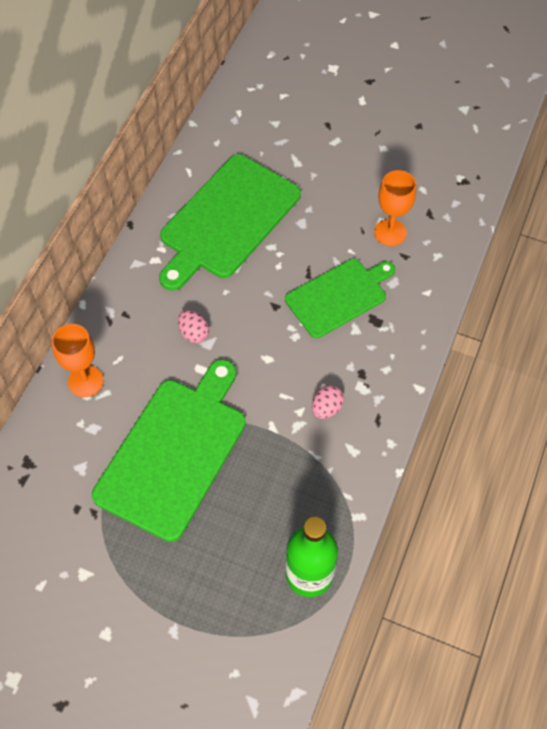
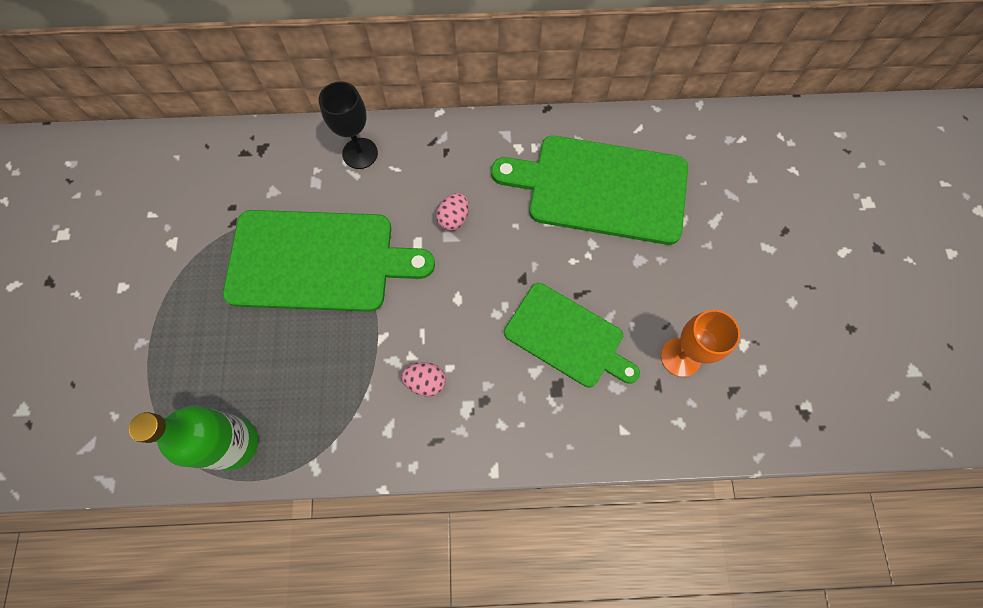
camera: 65 degrees right, 10 degrees up
orange goblet [52,324,104,397] -> black goblet [319,81,378,169]

